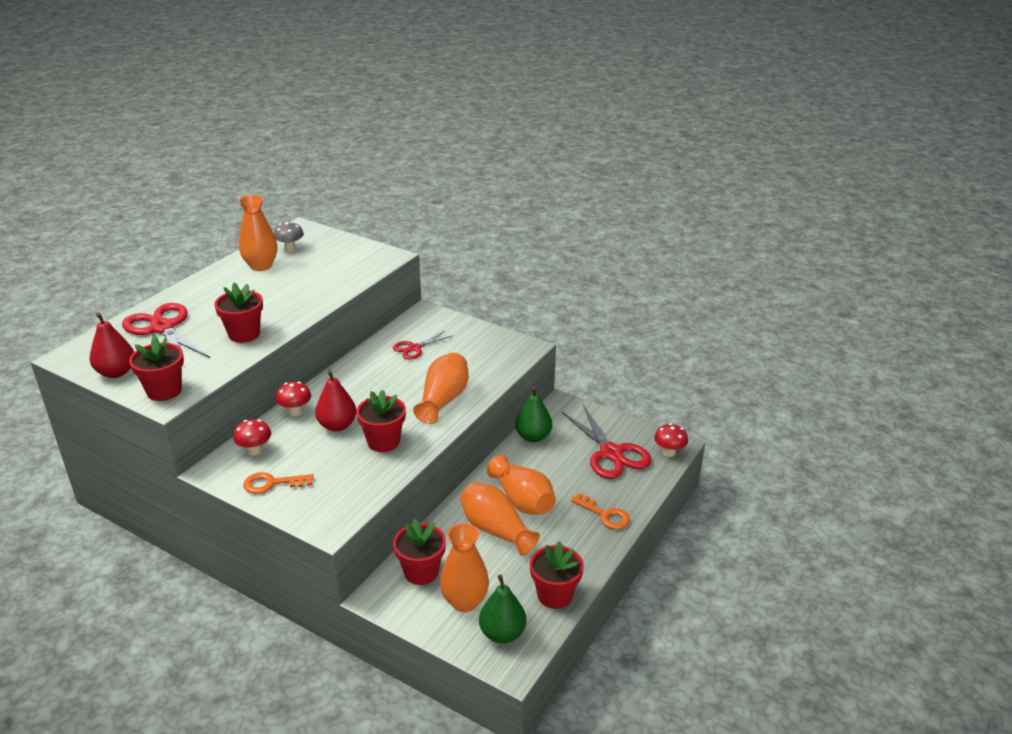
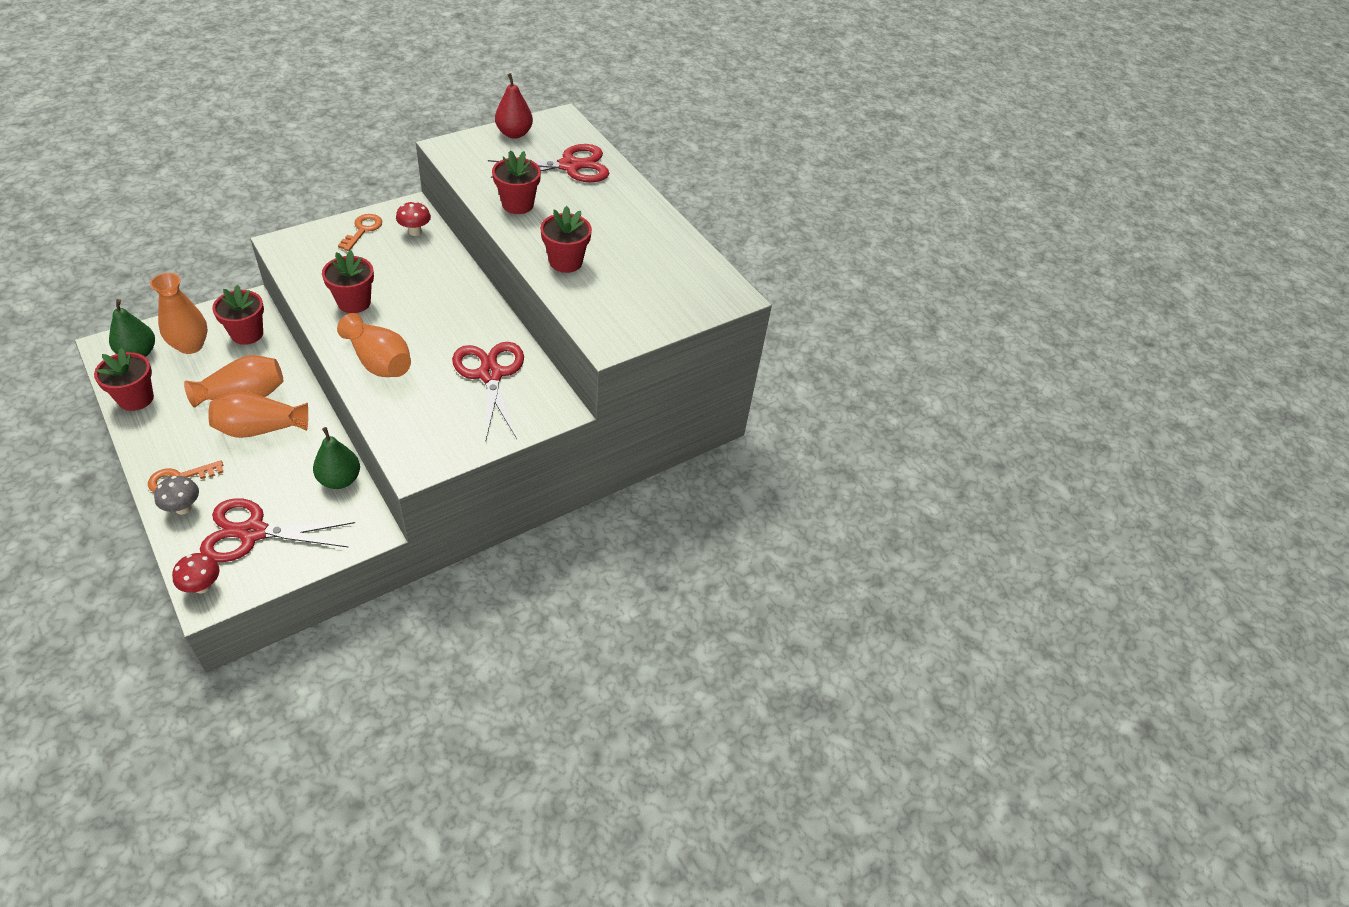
camera: 110 degrees right, 15 degrees up
red flower pot [129,335,184,401] -> red flower pot moved to [540,206,592,273]
orange vase [239,195,278,271] -> none
grey mushroom [274,222,304,252] -> grey mushroom moved to [154,476,199,515]
red mushroom [275,382,311,416] -> none
red pear [315,370,356,431] -> none
red scissors [393,331,452,360] -> red scissors [452,342,524,439], size x1.79

